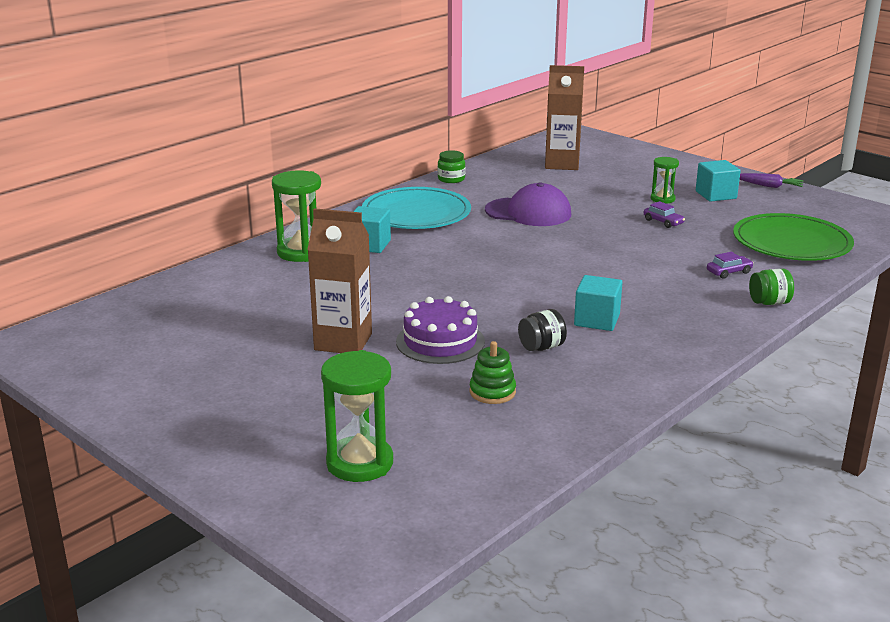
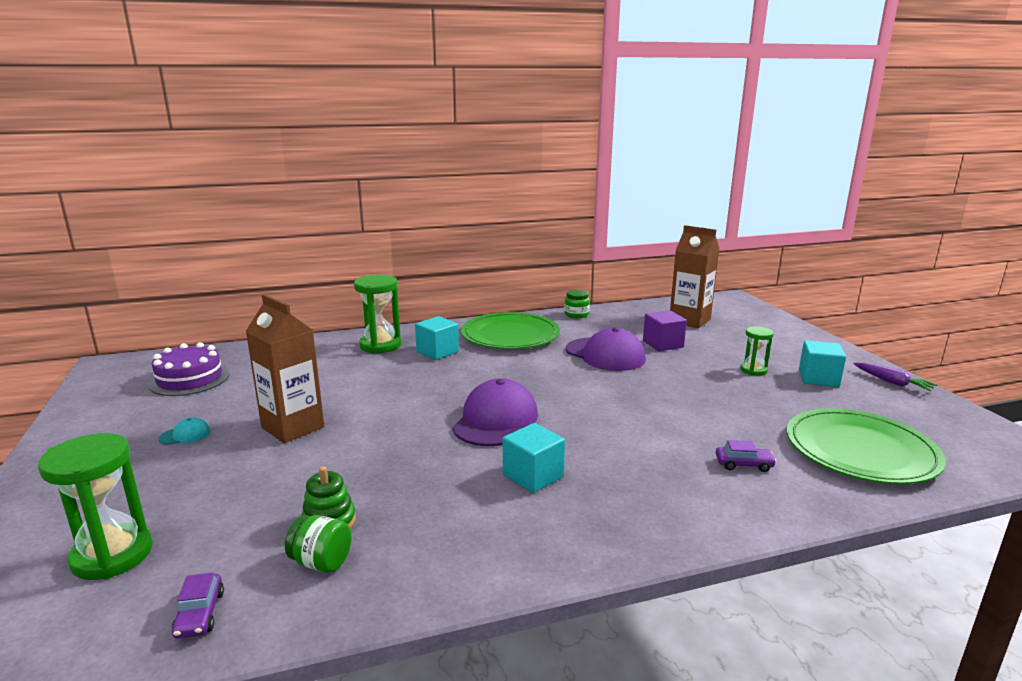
camera: 30 degrees right, 5 degrees down
turquoise plate [362,187,471,229] -> green plate [461,312,560,349]
purple cake [396,296,485,364] -> purple cake moved to [148,342,229,396]
black jar [518,309,567,351] -> none
purple car [644,201,685,228] -> purple car moved to [171,572,224,639]
green jar [749,269,794,305] -> green jar moved to [285,515,351,573]
none -> turquoise cap [158,417,211,445]
none -> purple cap [452,378,538,446]
none -> purple cube [643,310,687,351]

